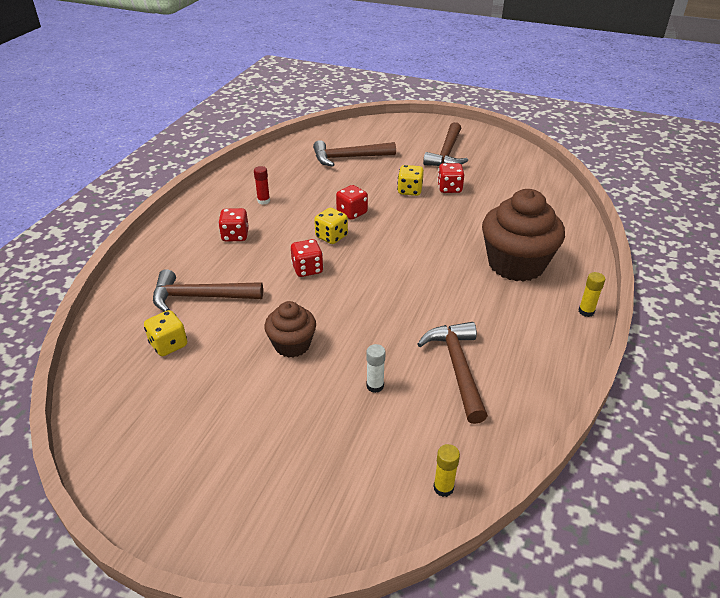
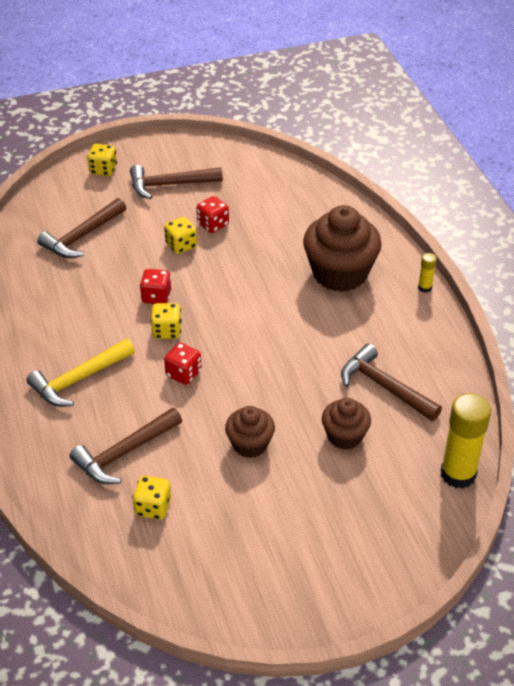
camera: 40 degrees left, 5 degrees up
red dice [218,208,249,242] -> yellow hammer [26,339,135,407]
red glue stick [254,166,270,205] -> none
white glue stick [366,344,386,393] -> brown cupcake [322,398,371,450]
brown hammer [423,122,468,166] -> brown hammer turned 105 degrees clockwise [130,165,223,199]
yellow glue stick [433,444,460,497] -> yellow glue stick [441,393,491,489], size x2.17
none -> yellow dice [87,144,117,176]

